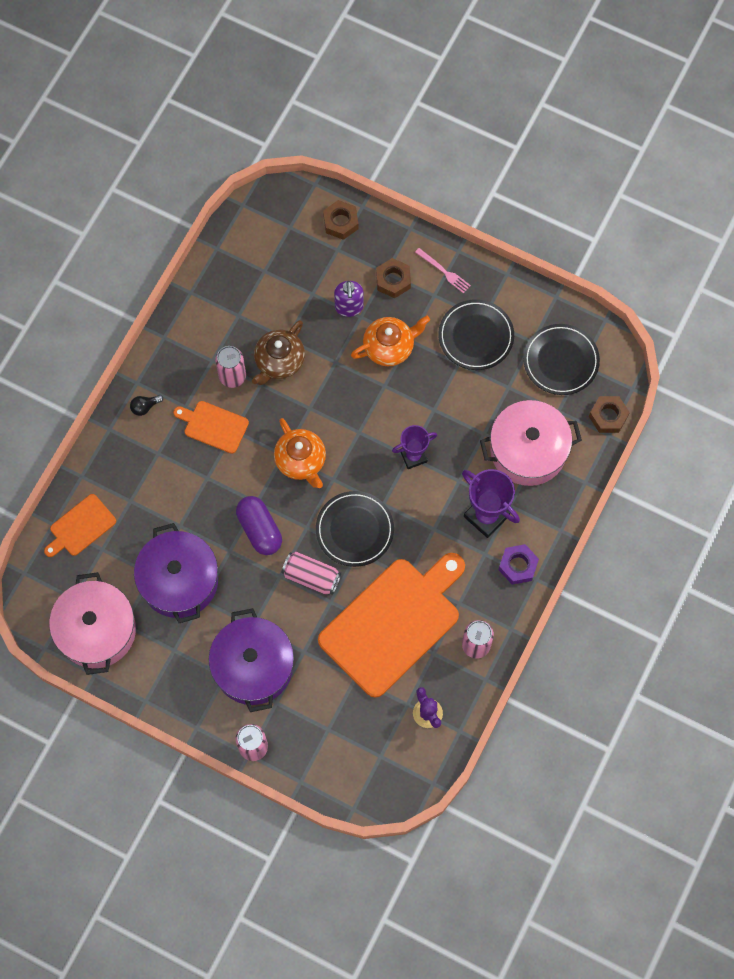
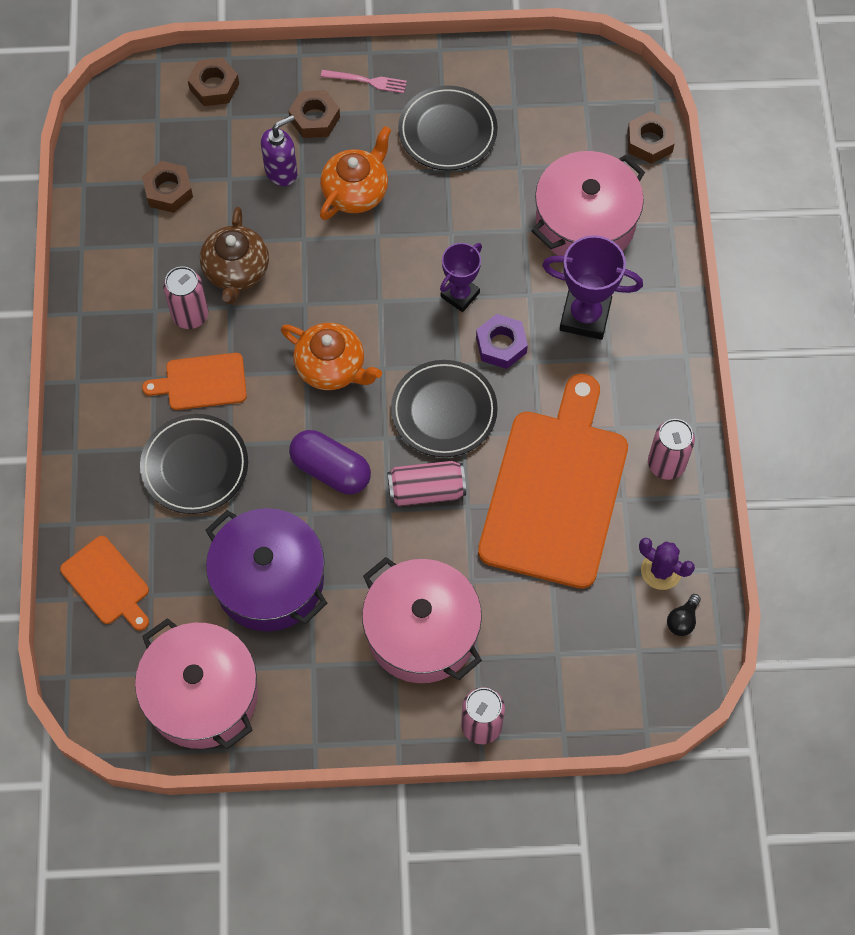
camera: 30 degrees left, 5 degrees down
orange cutting board [44,494,116,557] -> orange cutting board turned 60 degrees counterclockwise [60,536,149,631]
black light bulb [130,395,163,416] -> black light bulb moved to [667,594,701,636]
purple pot [209,608,294,712] -> pink pot [362,557,482,683]
purple soap dispenser [334,281,363,317] -> purple soap dispenser turned 90 degrees counterclockwise [261,115,298,186]
purple nut [499,544,539,585] -> purple nut moved to [476,314,528,369]
black plate [523,324,600,395] -> black plate moved to [140,414,248,514]
none -> brown nut [142,161,193,213]

